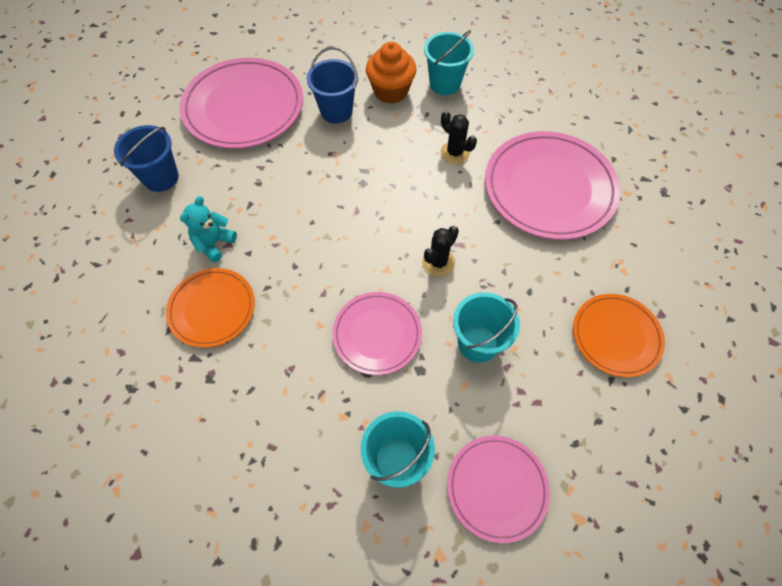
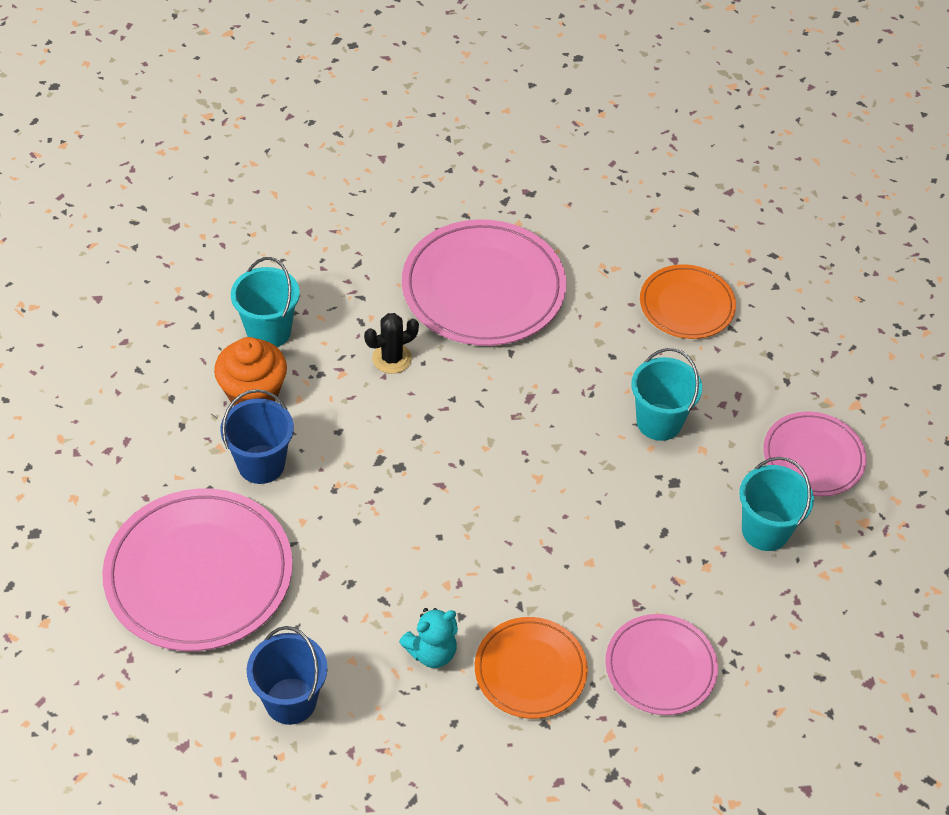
camera: 75 degrees left, 10 degrees down
turquoise teddy bear [180,196,237,262] -> turquoise teddy bear turned 75 degrees counterclockwise [399,608,458,668]
pink plate [332,292,422,375] -> pink plate moved to [605,614,718,715]
black cactus [422,226,459,276] -> none

